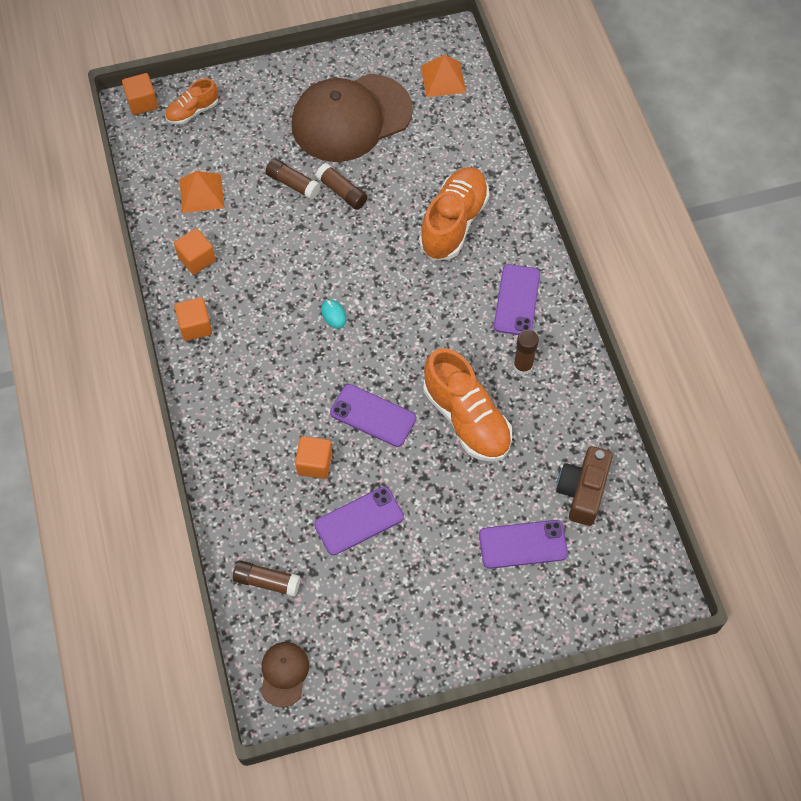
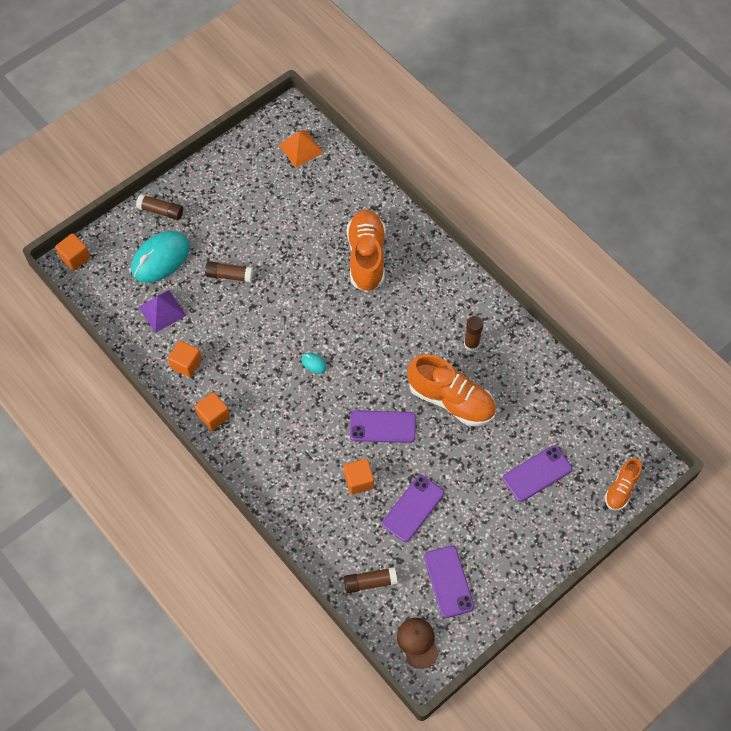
camera: 25 degrees left, 0 degrees up
orange shoe [165,78,218,125] -> orange shoe moved to [605,458,642,510]
orange pyramid [180,171,224,213] -> purple pyramid [139,290,186,333]
brown cap [292,74,413,162] -> none
brown glue stick [316,163,367,210] -> brown glue stick moved to [136,194,183,220]
purple phone [494,264,540,335] -> purple phone moved to [424,546,474,618]
brown camera [556,446,613,526] -> none
none -> turquoise mouse [131,231,190,283]

